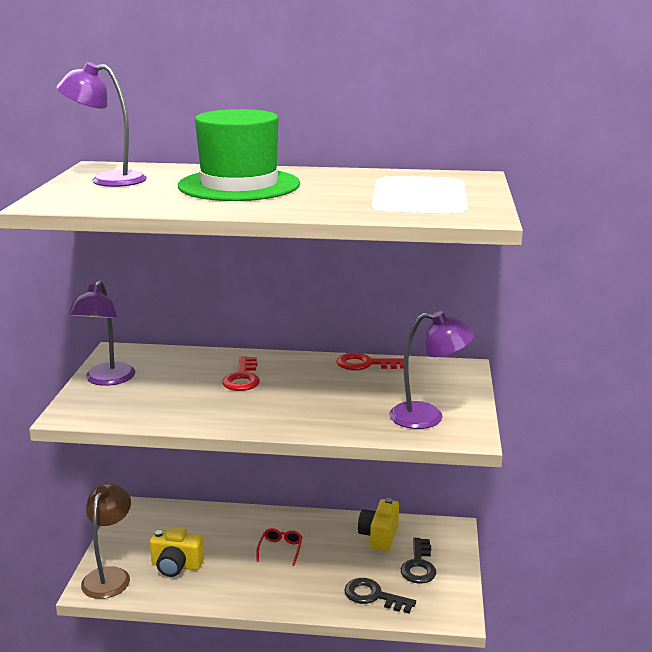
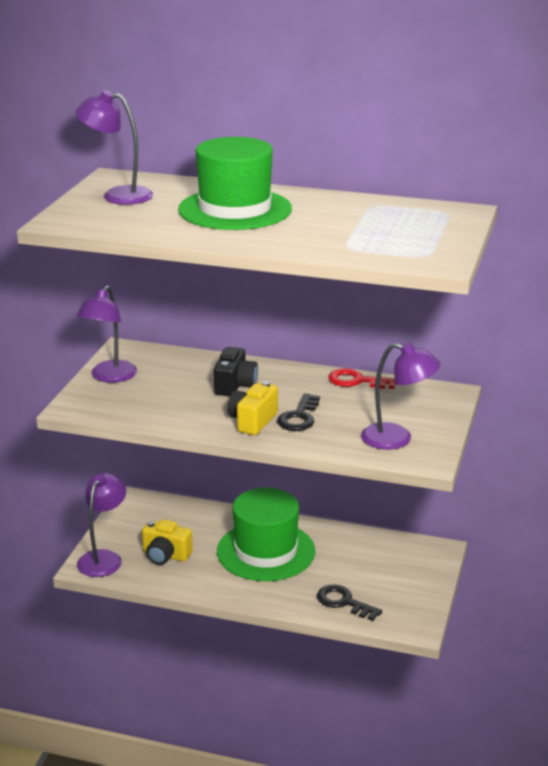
camera: 10 degrees right, 5 degrees up
brown lamp [81,484,131,599] -> purple lamp [77,473,126,577]
red key [222,356,260,391] -> black camera [214,347,258,396]
red glasses [256,528,302,566] -> green hat [217,488,315,581]
yellow camera [358,498,399,551] -> yellow camera moved to [227,381,278,435]
black key [401,538,436,584] -> black key moved to [277,393,320,431]

